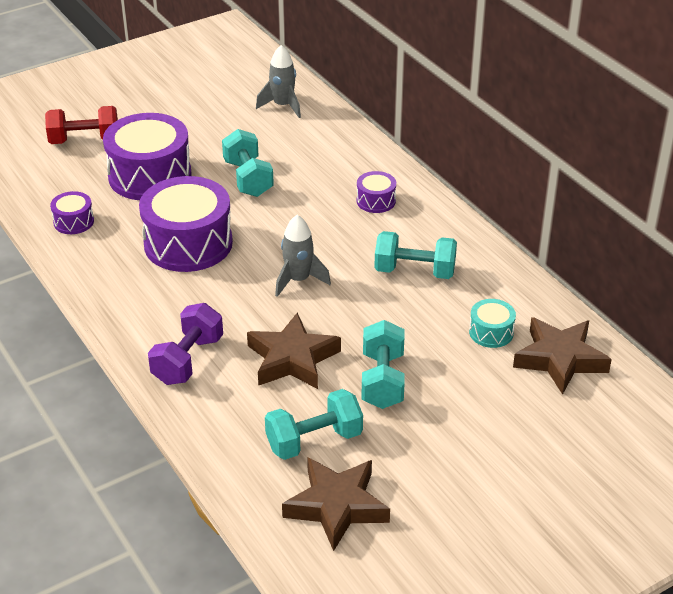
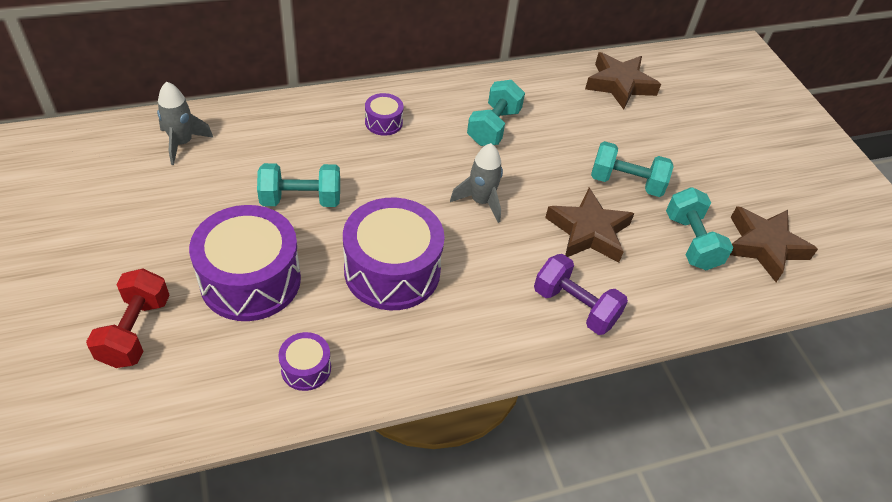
camera: 80 degrees left, 10 degrees up
turquoise drum [469,299,516,348] -> none

